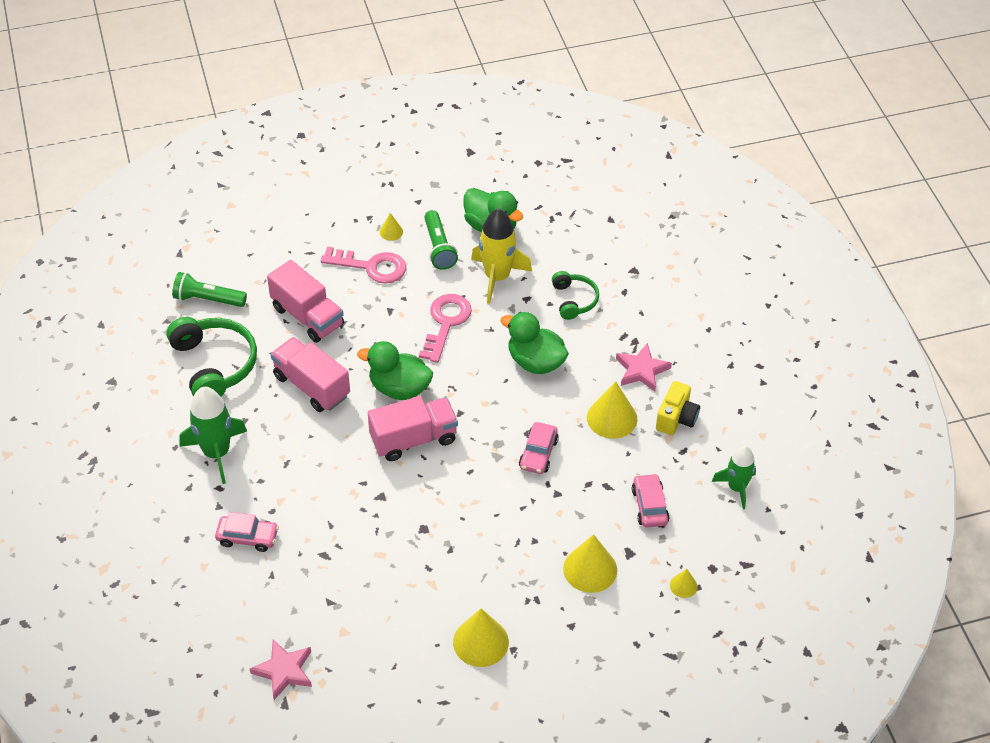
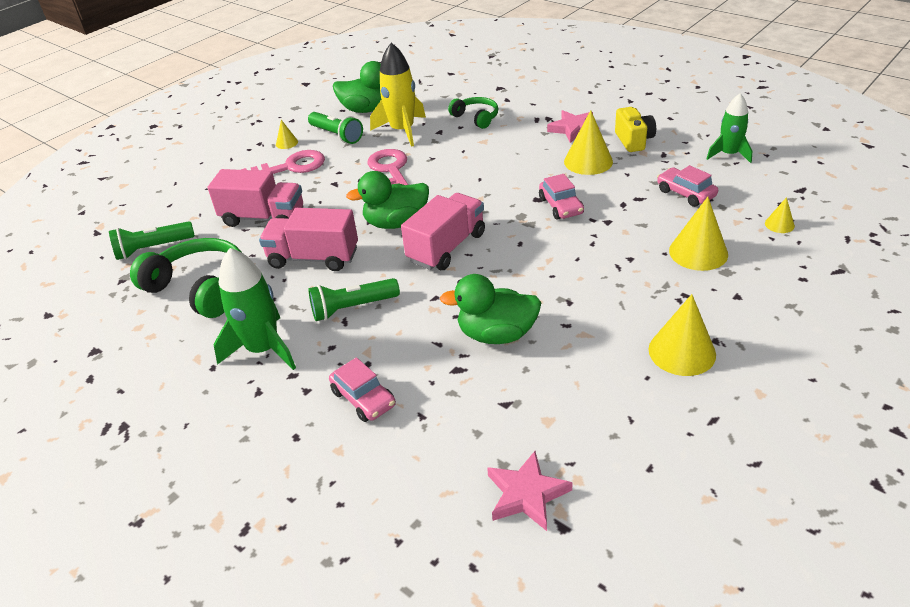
camera: 30 degrees left, 10 degrees down
pink car [215,512,279,552] -> pink car turned 75 degrees clockwise [329,357,396,422]
green duck [500,312,569,374] -> green duck moved to [440,274,541,344]
none -> green flashlight [309,278,400,321]

